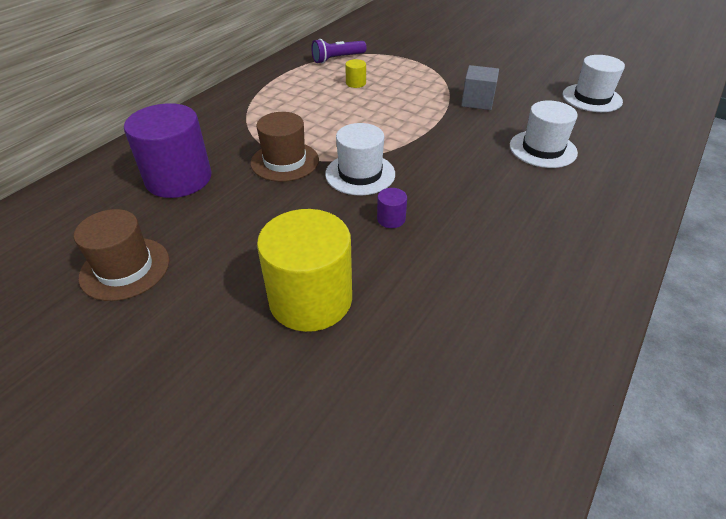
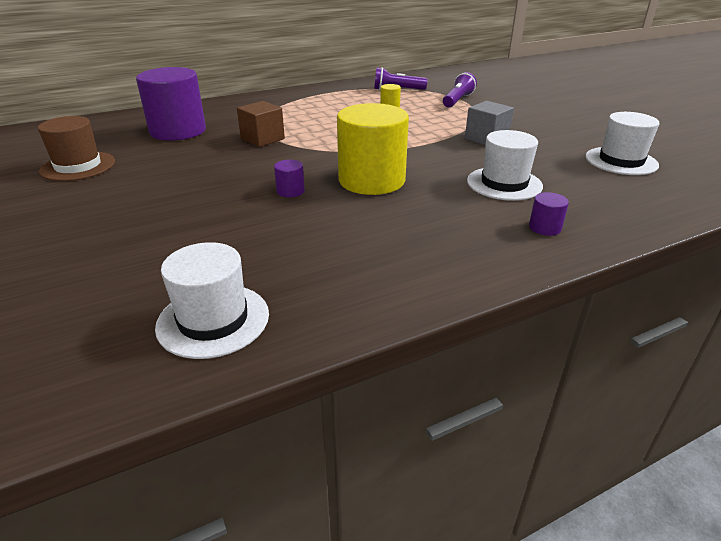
camera: 30 degrees right, 10 degrees down
brown hat [251,112,319,182] -> brown cube [237,101,285,147]
yellow cylinder [257,209,352,332] -> yellow cylinder moved to [337,103,409,195]
white hat [325,123,395,195] -> white hat moved to [155,242,269,359]
none -> purple flashlight [443,72,477,108]
none -> purple cylinder [529,192,569,236]

